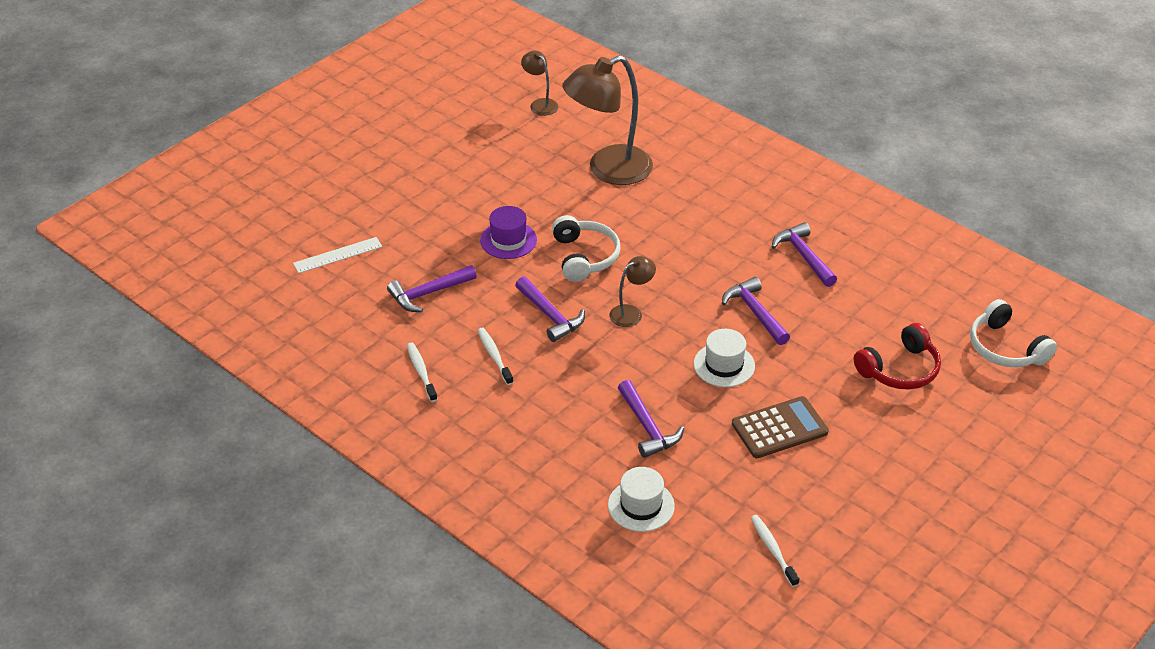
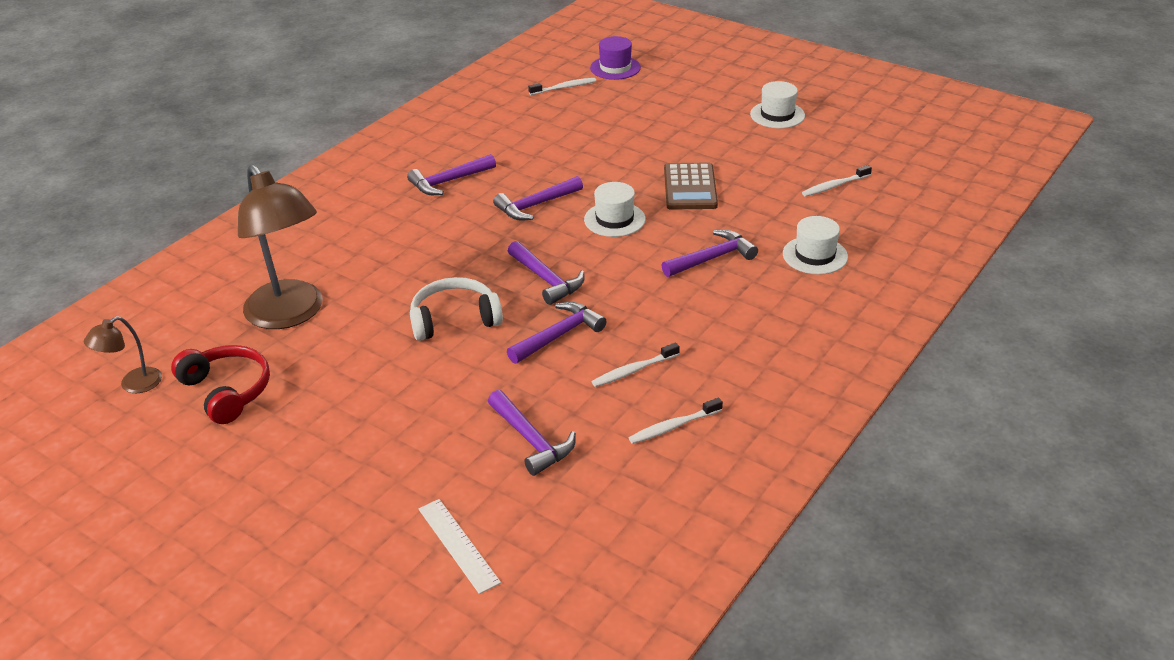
camera: 95 degrees left, 5 degrees down
purple hat [480,206,537,259] -> purple hat moved to [590,36,641,80]
brown lamp [609,256,656,327] -> purple hammer [508,241,585,305]
brown calculator [732,396,829,458] -> brown calculator turned 150 degrees counterclockwise [664,162,718,210]
red headphones [854,323,941,390] -> red headphones moved to [171,345,270,424]
white headphones [970,299,1057,367] -> white toothbrush [528,78,596,95]
none -> white hat [750,81,805,128]

